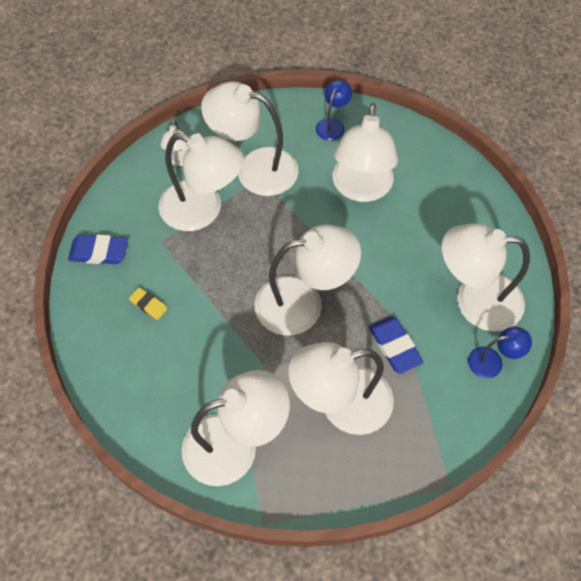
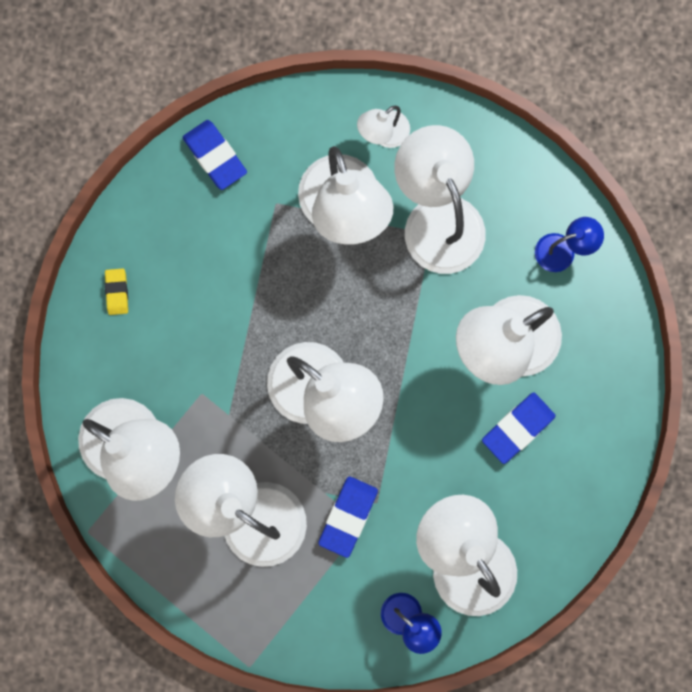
camera: 50 degrees right, 20 degrees up
yellow eraser [129,287,168,320] -> yellow eraser moved to [105,268,128,315]
none -> blue eraser [482,392,555,464]

